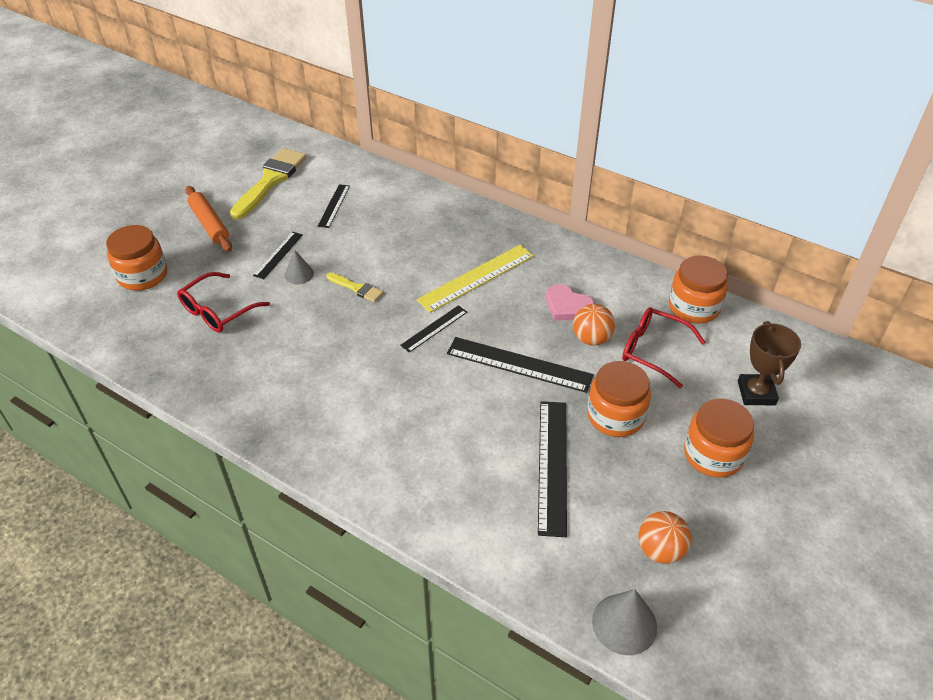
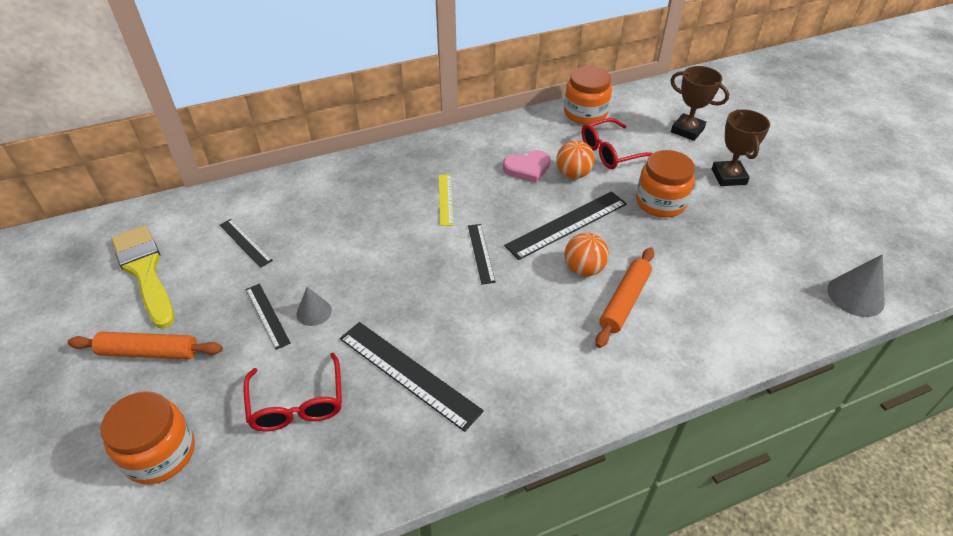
camera: 55 degrees left, 0 degrees up
yellow brush [327,272,383,302] -> none
yellow ruler [417,245,534,313] -> yellow ruler [439,174,453,226], size x0.57
black ruler [538,401,567,537] -> black ruler moved to [340,322,484,432]
orange ball [638,511,691,564] -> orange ball moved to [564,233,609,276]
orange jar [684,398,754,478] -> brown trophy [712,109,770,186]
none -> orange rolling pin [595,247,654,348]

